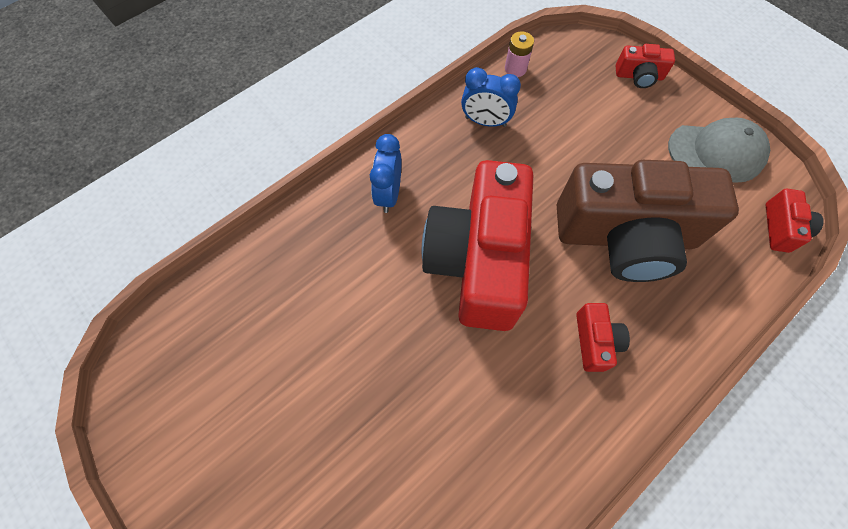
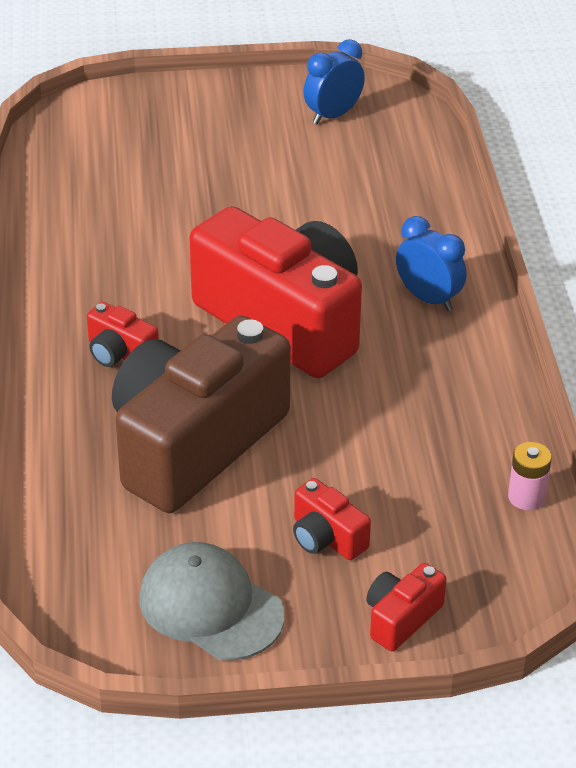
camera: 125 degrees right, 25 degrees down
blue clock [461,67,521,127] -> blue clock moved to [304,39,365,124]
grey cap [668,118,770,183] -> grey cap turned 90 degrees clockwise [139,542,284,661]
red camera [766,189,823,253] -> red camera moved to [293,478,371,560]

